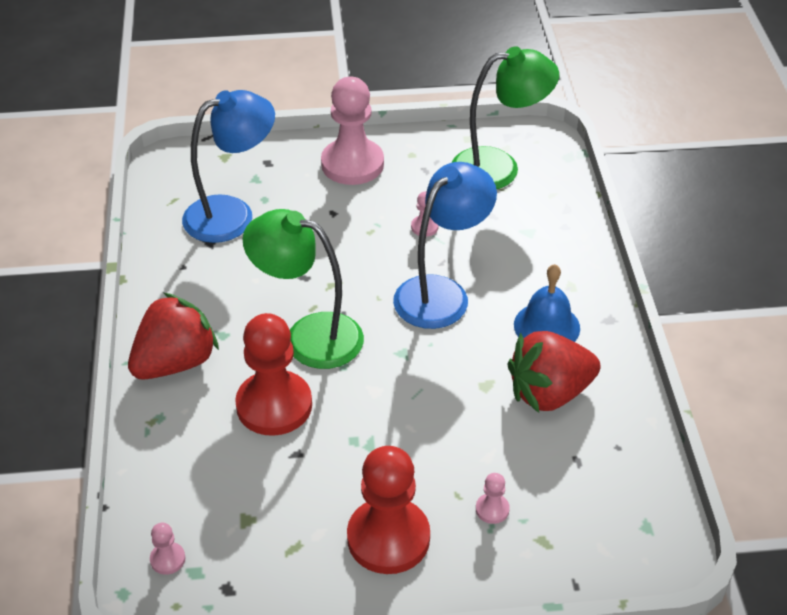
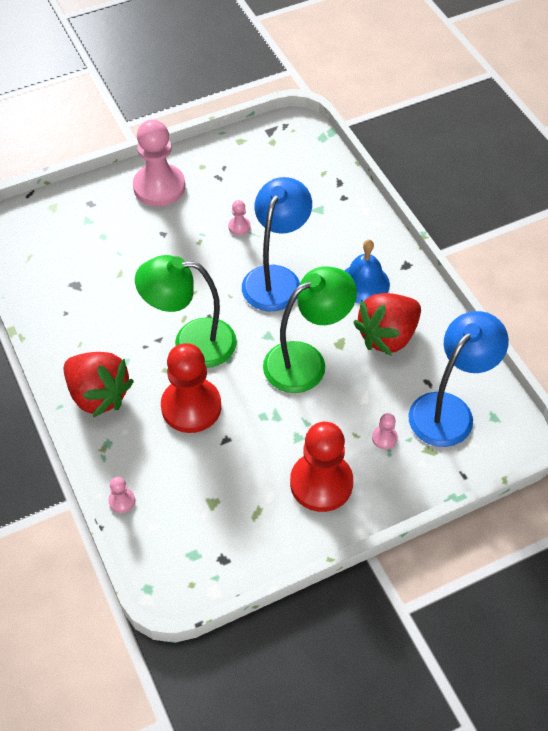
camera: 20 degrees left, 10 degrees up
red strawberry [128,293,219,380] -> red strawberry turned 105 degrees clockwise [64,352,134,417]
pink pawn [150,523,185,575] -> pink pawn moved to [108,477,135,513]
blue lamp [182,90,275,243] -> blue lamp moved to [409,311,509,447]
green lamp [452,46,559,189] -> green lamp moved to [263,267,357,393]

